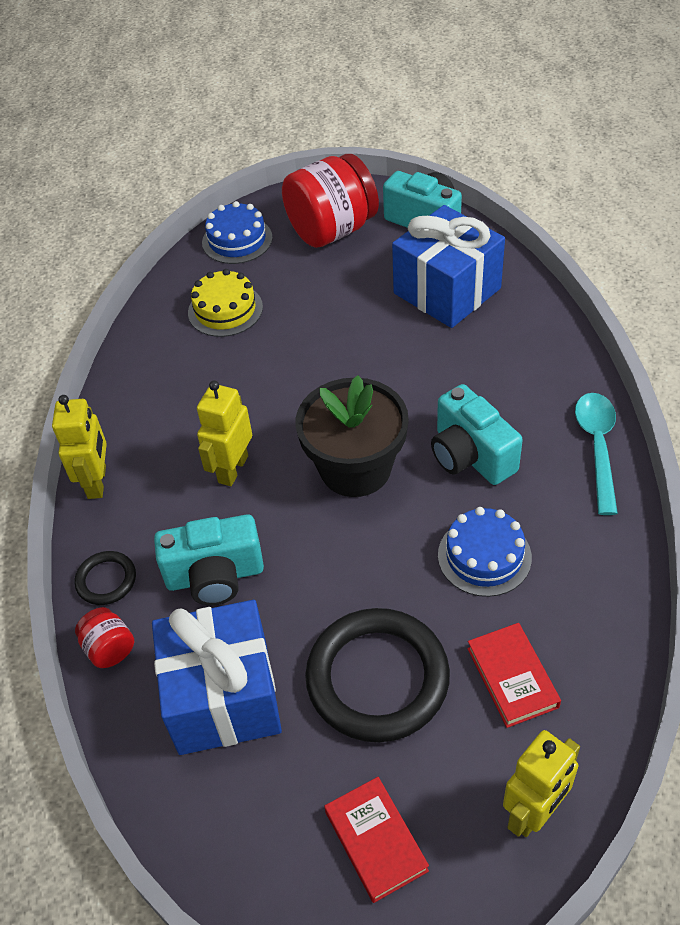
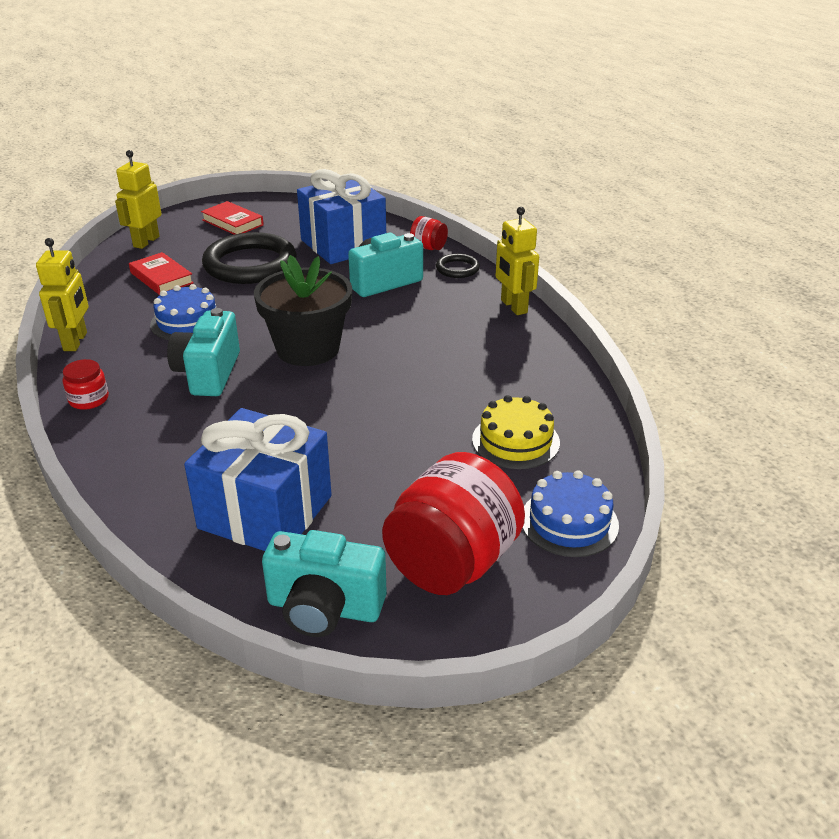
camera: 155 degrees right, 15 degrees down
yellow robot [197,381,252,486] -> yellow robot moved to [36,238,89,351]
turquoise camera [431,384,523,485] -> turquoise camera turned 120 degrees counterclockwise [167,308,240,396]
turquoise spoon [575,393,618,515] -> red jar [62,359,109,410]

